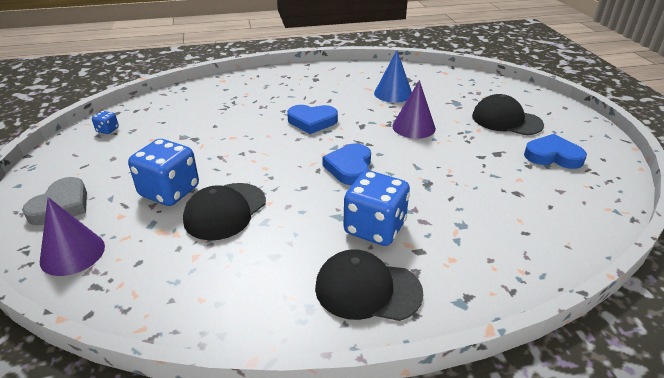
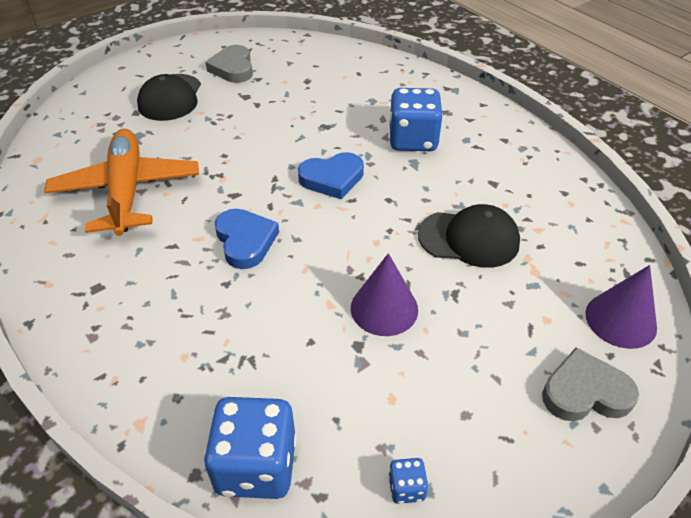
camera: 115 degrees left, 10 degrees up
blue dice [128,139,199,206] -> blue dice moved to [204,397,297,499]
black cap [315,249,423,321] -> none
blue cone [374,50,412,103] -> orange plane [44,129,199,236]
purple cone [392,80,436,139] -> purple cone moved to [351,253,418,336]
blue heart [524,134,587,169] -> grey heart [205,45,253,83]

